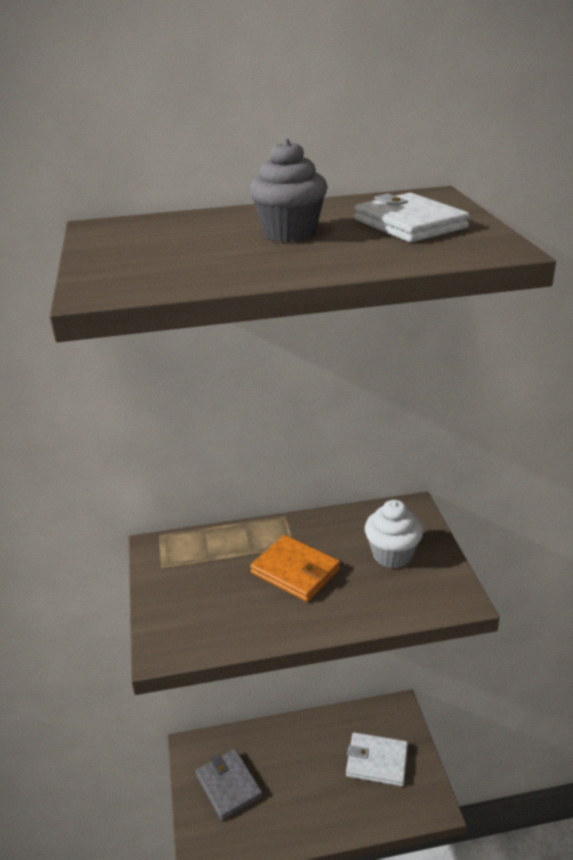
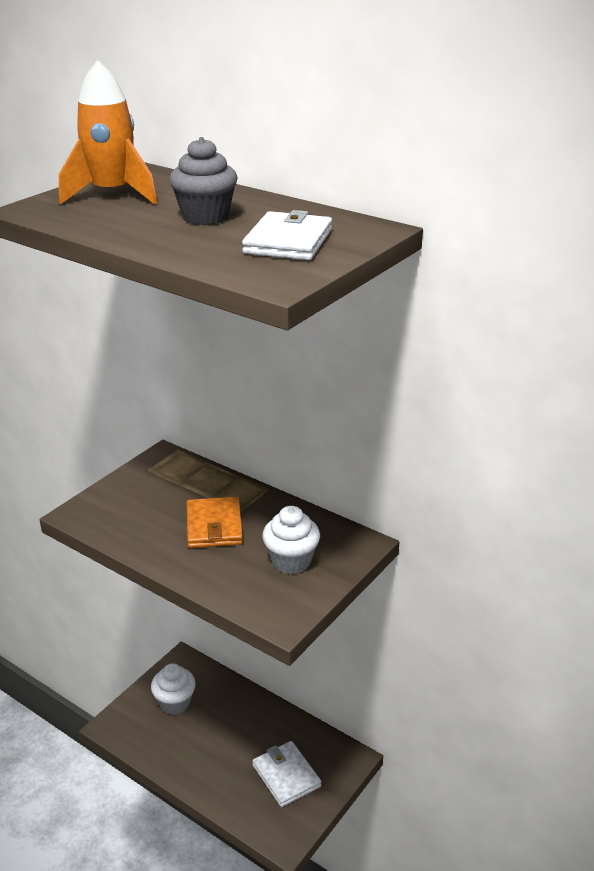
camera: 45 degrees right, 0 degrees up
grey wallet [196,749,263,821] -> white cupcake [151,663,196,715]
none -> orange rocket [59,60,157,205]

